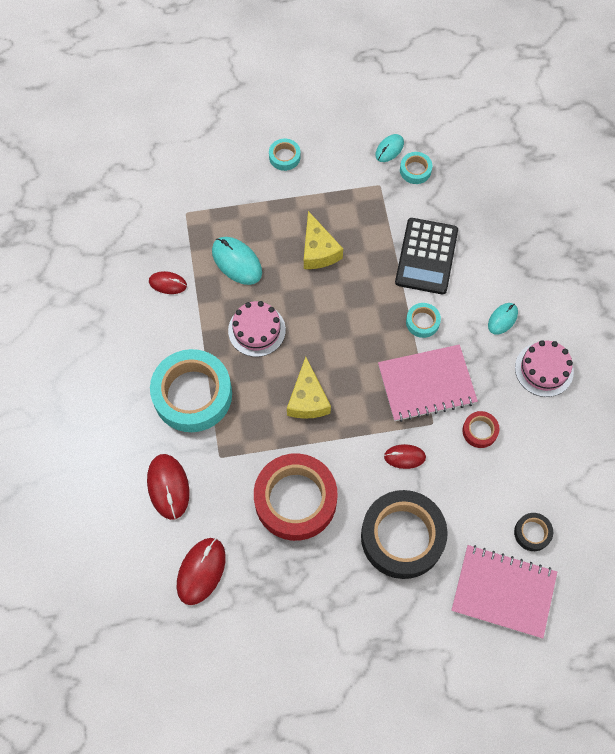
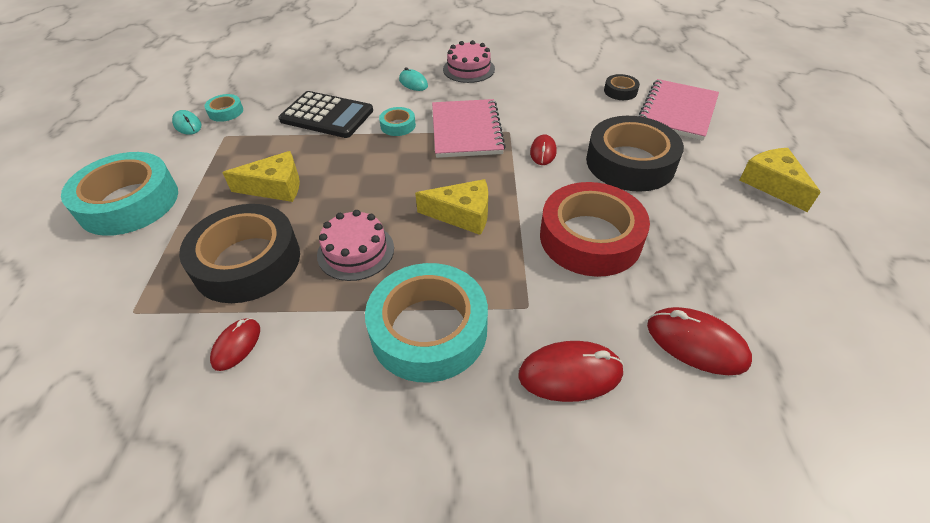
camera: 80 degrees left, 20 degrees down
turquoise mouse [212,237,262,285] -> black tape [179,204,300,303]
turquoise tape [269,139,300,171] -> turquoise tape [61,152,178,236], size x2.27
red tape [462,411,499,448] -> none
none -> yellow cheese [739,148,821,212]

